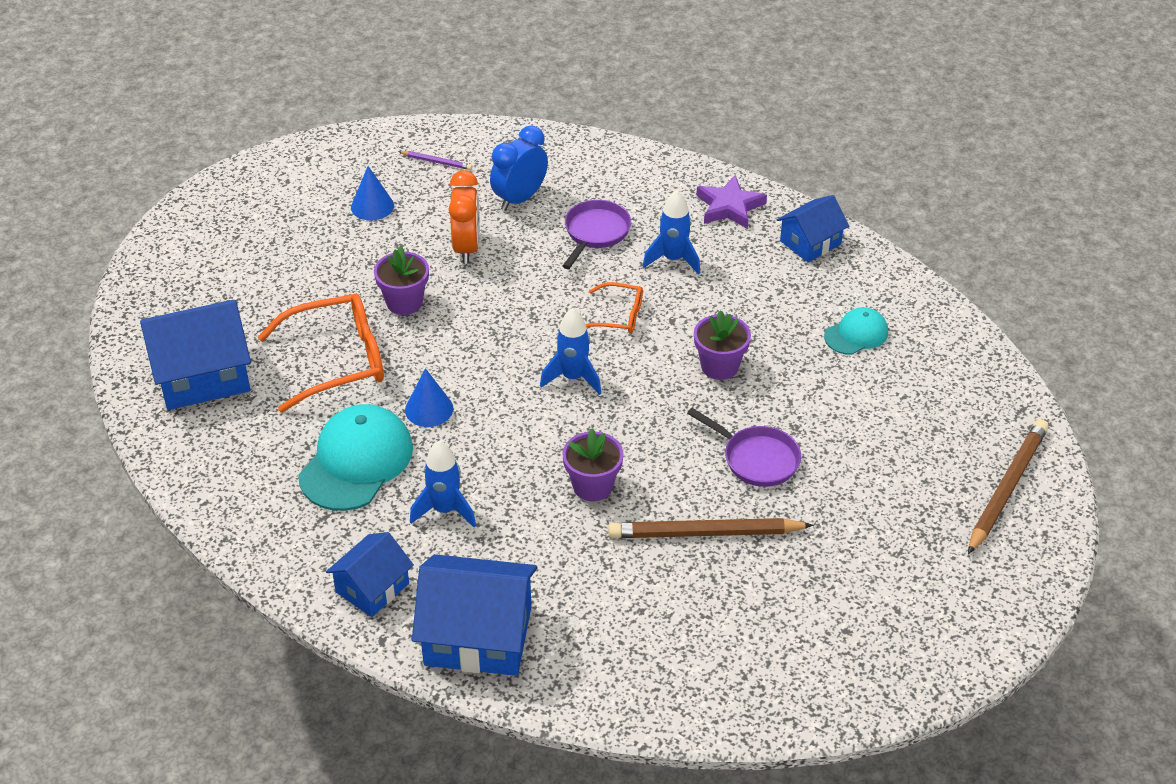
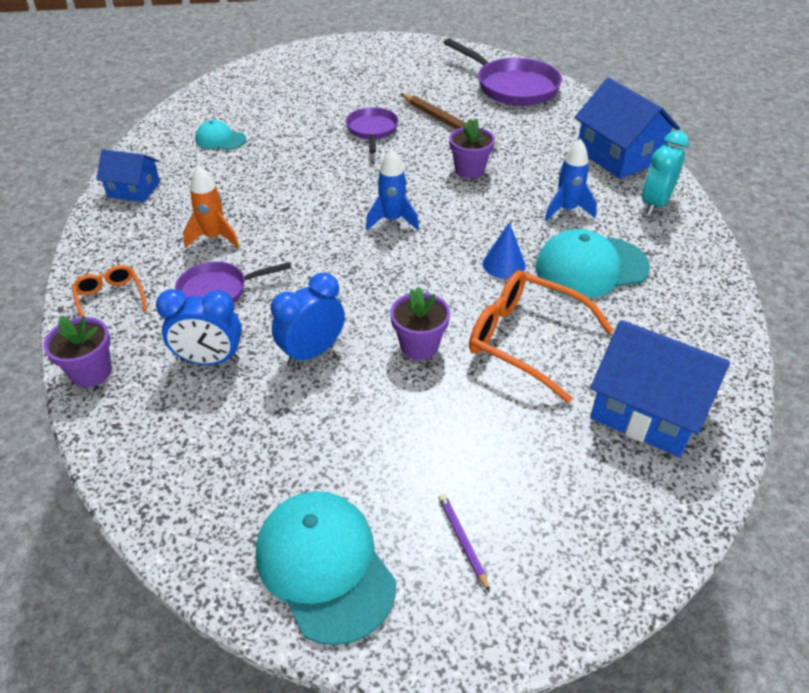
camera: 130 degrees left, 0 degrees up
blue house [326,532,414,617] -> turquoise clock [642,131,689,215]
blue cone [351,166,394,220] -> none
purple pencil [398,151,472,170] -> purple pencil moved to [438,494,490,592]
orange clock [449,170,480,264] -> blue clock [271,273,345,366]
orange glasses [586,282,643,334] -> orange glasses moved to [72,265,147,317]
blue rocket [643,190,700,275] -> orange rocket [183,166,239,248]
purple flower pot [694,310,751,380] -> purple flower pot moved to [43,316,112,387]
purple star [696,175,767,229] -> none
brown pencil [968,419,1049,554] -> none
none -> turquoise cap [256,491,396,645]
none -> purple pan [444,38,562,106]

